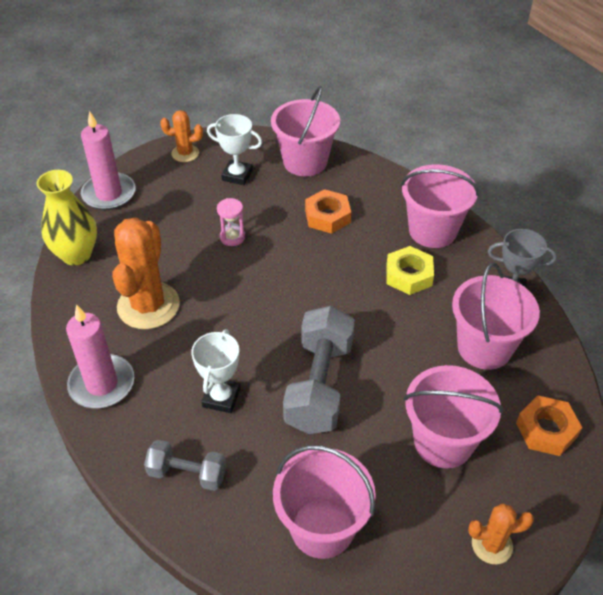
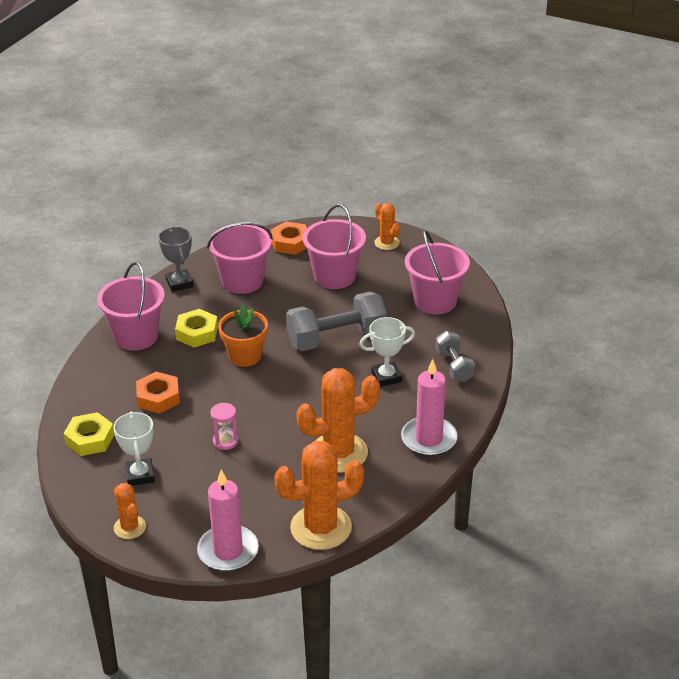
camera: 120 degrees left, 10 degrees down
yellow vase [36,170,97,266] -> orange cactus [274,441,364,550]
pink bucket [271,86,340,177] -> yellow nut [63,412,115,456]
none -> orange flower pot [218,304,268,367]

